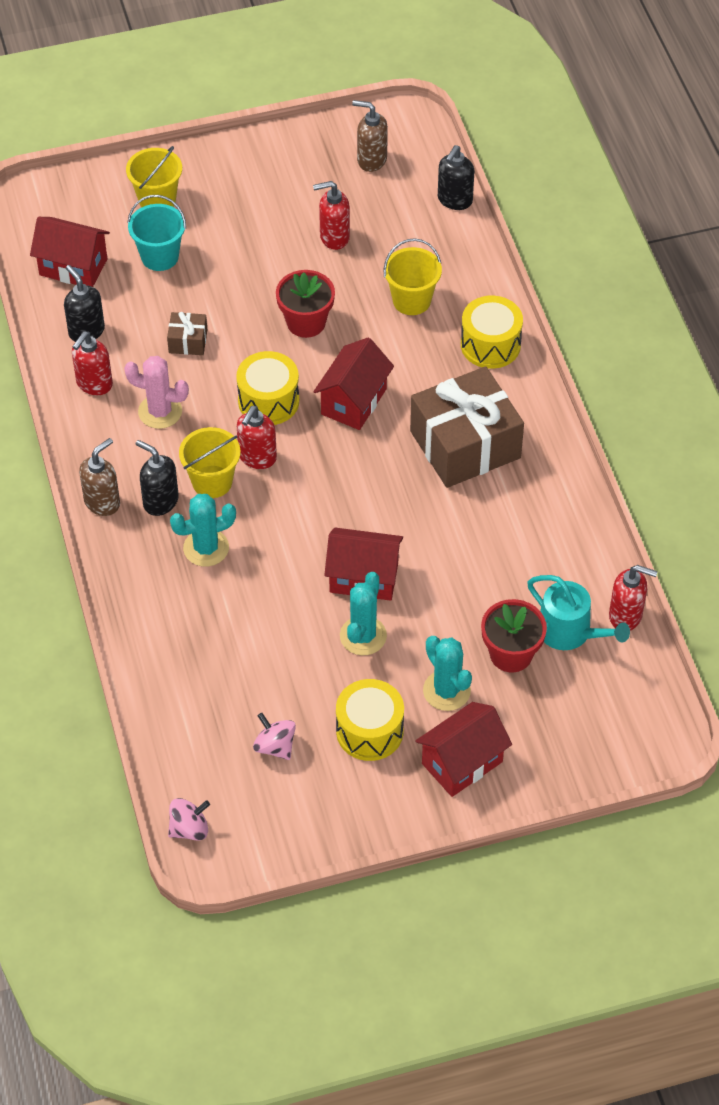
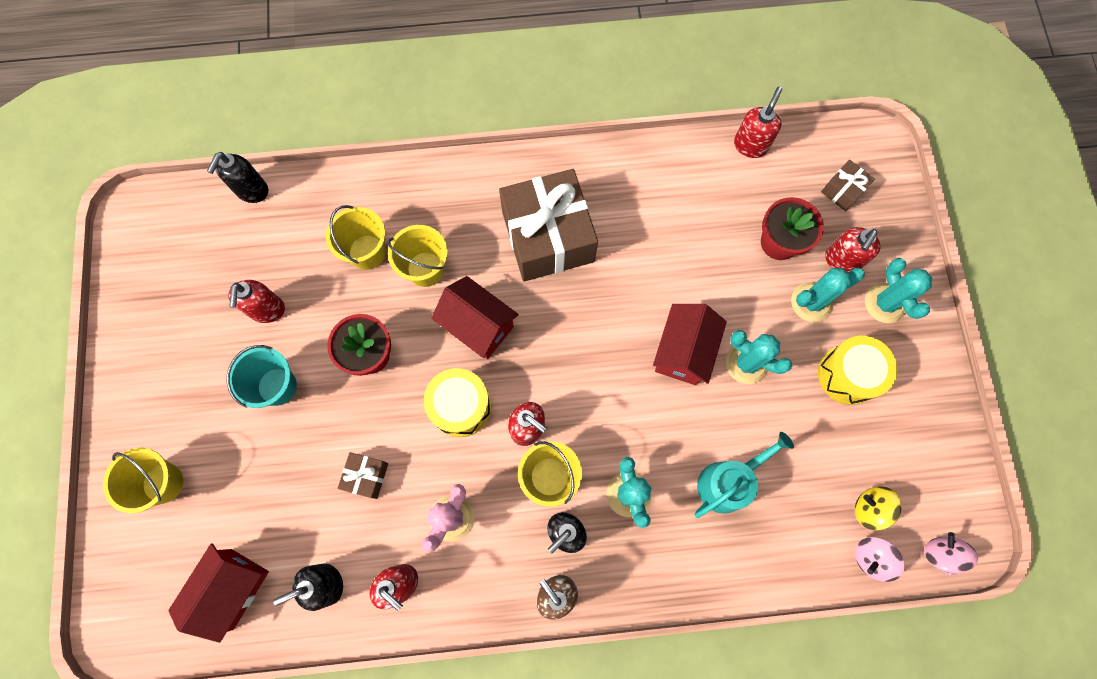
camera: 80 degrees left, 20 degrees up
turquoise bucket [128,195,186,271] -> turquoise bucket moved to [227,345,297,408]
pink spinning top [253,713,296,760] -> pink spinning top moved to [855,537,905,582]
brown soap dispenser [352,100,388,172] -> none
red house [415,702,512,797] -> turquoise cactus [865,258,932,323]
black soap dispenser [438,145,474,210] -> black soap dispenser turned 75 degrees clockwise [207,152,268,203]
yellow drum [461,296,523,369] -> none
turquoise watering can [527,575,630,650] -> turquoise watering can moved to [695,432,794,518]
none -> yellow bucket [388,225,448,287]
none -> brown gift [821,159,875,211]
none -> red soap dispenser [825,227,881,273]
none -> yellow spinning top [855,486,902,530]

